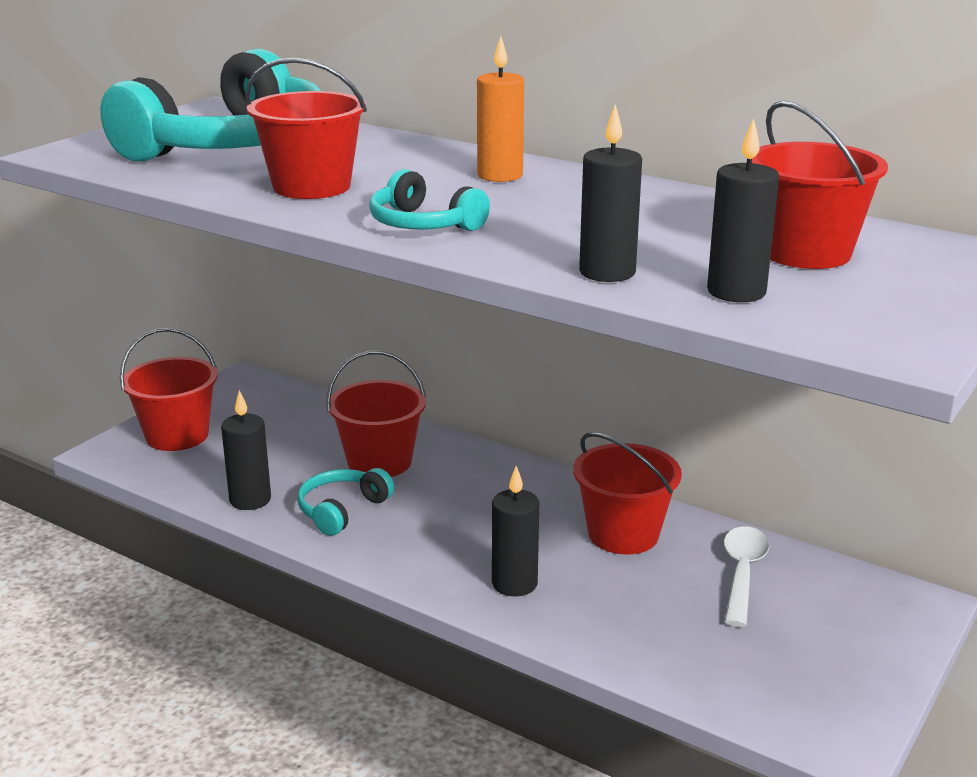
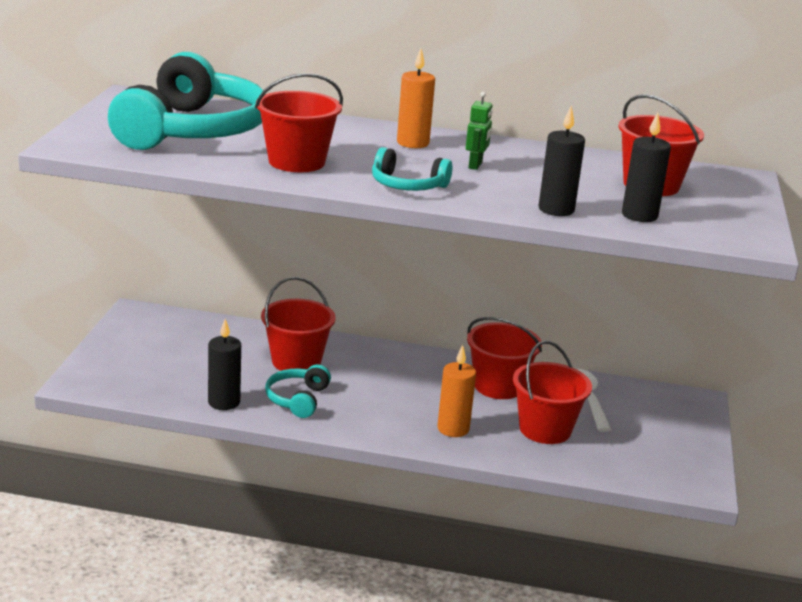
camera: 25 degrees left, 0 degrees up
red bucket [120,328,218,451] -> red bucket moved to [513,341,592,444]
black candle [492,466,539,596] -> orange candle [437,345,476,437]
none -> green robot [466,92,493,170]

